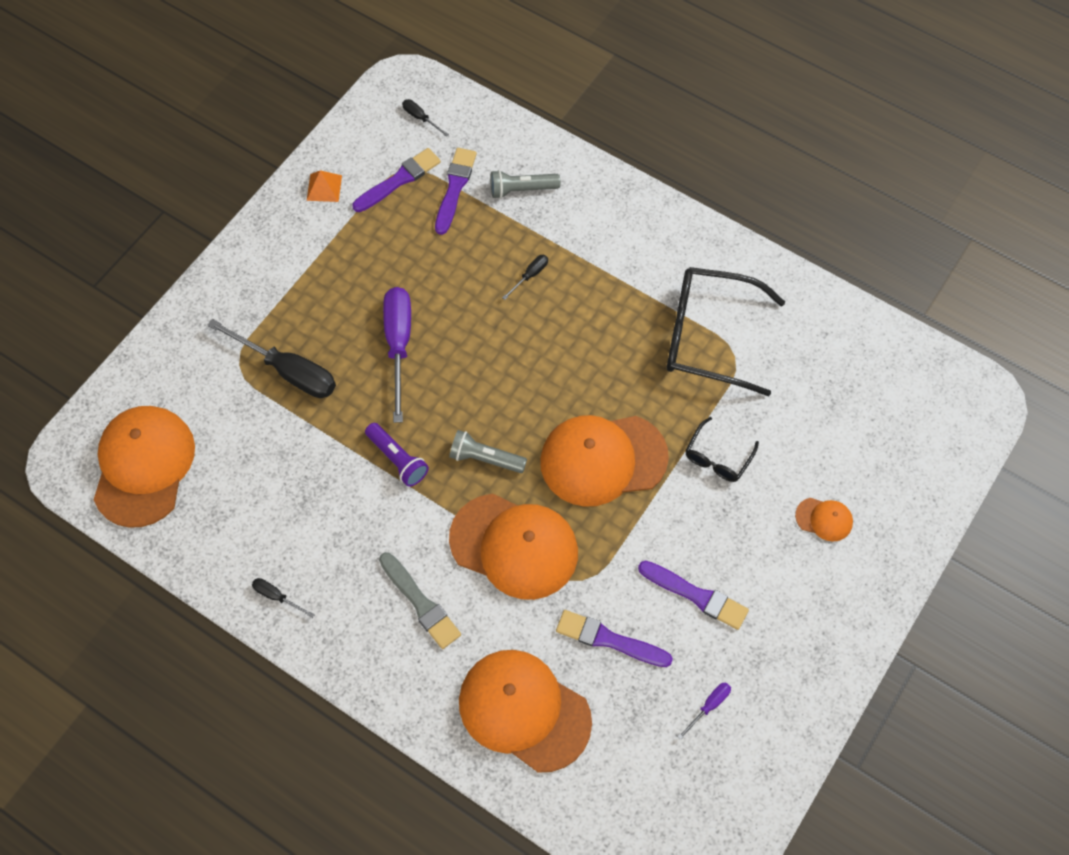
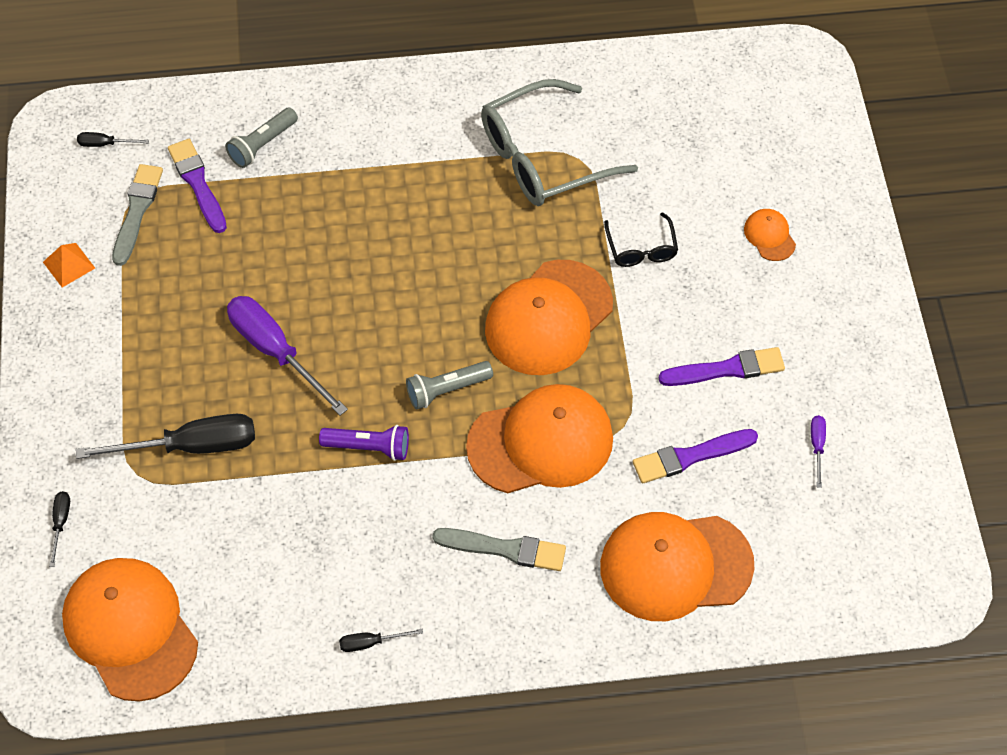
camera: 40 degrees left, 5 degrees down
purple brush [352,148,441,212] -> grey brush [112,164,163,266]
black screwdriver [502,255,548,300] -> black screwdriver moved to [49,491,70,567]
black glasses [667,267,785,397] -> grey glasses [481,79,638,206]
orange cap [795,498,853,542] -> orange cap turned 90 degrees counterclockwise [744,209,796,261]

